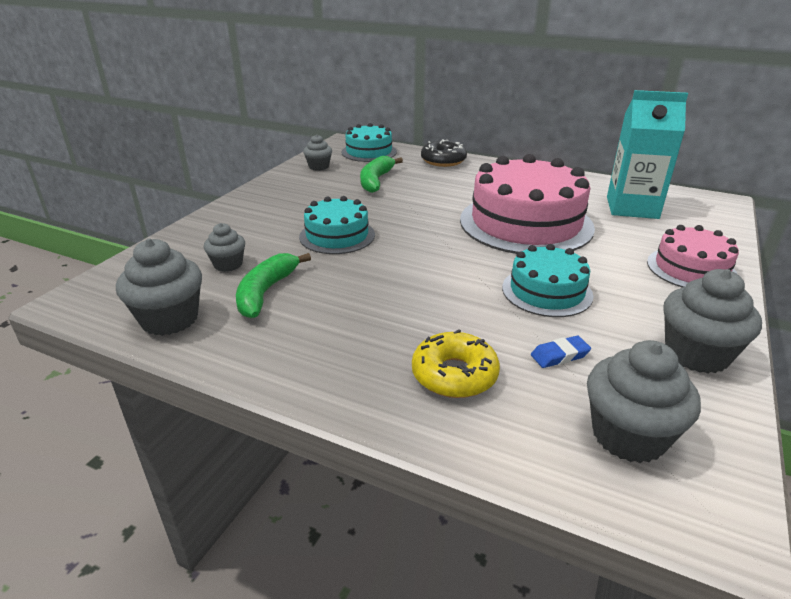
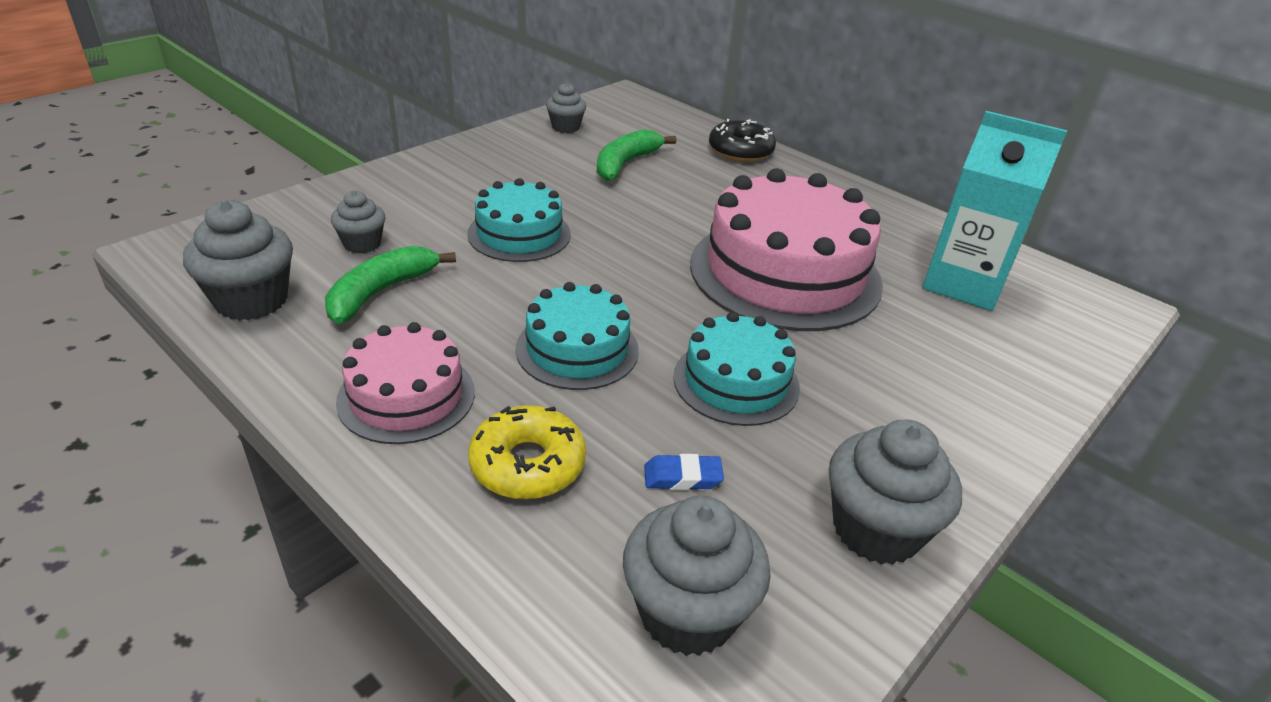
camera: 15 degrees right, 5 degrees up
turquoise cake [341,123,397,162] -> turquoise cake moved to [516,282,639,390]
pink cake [647,225,739,288] -> pink cake moved to [336,322,475,444]

